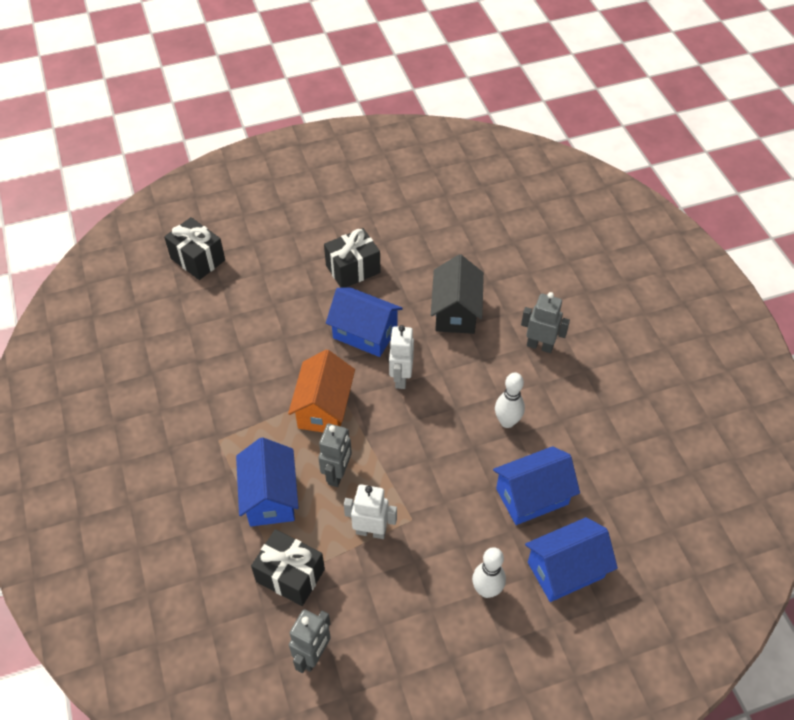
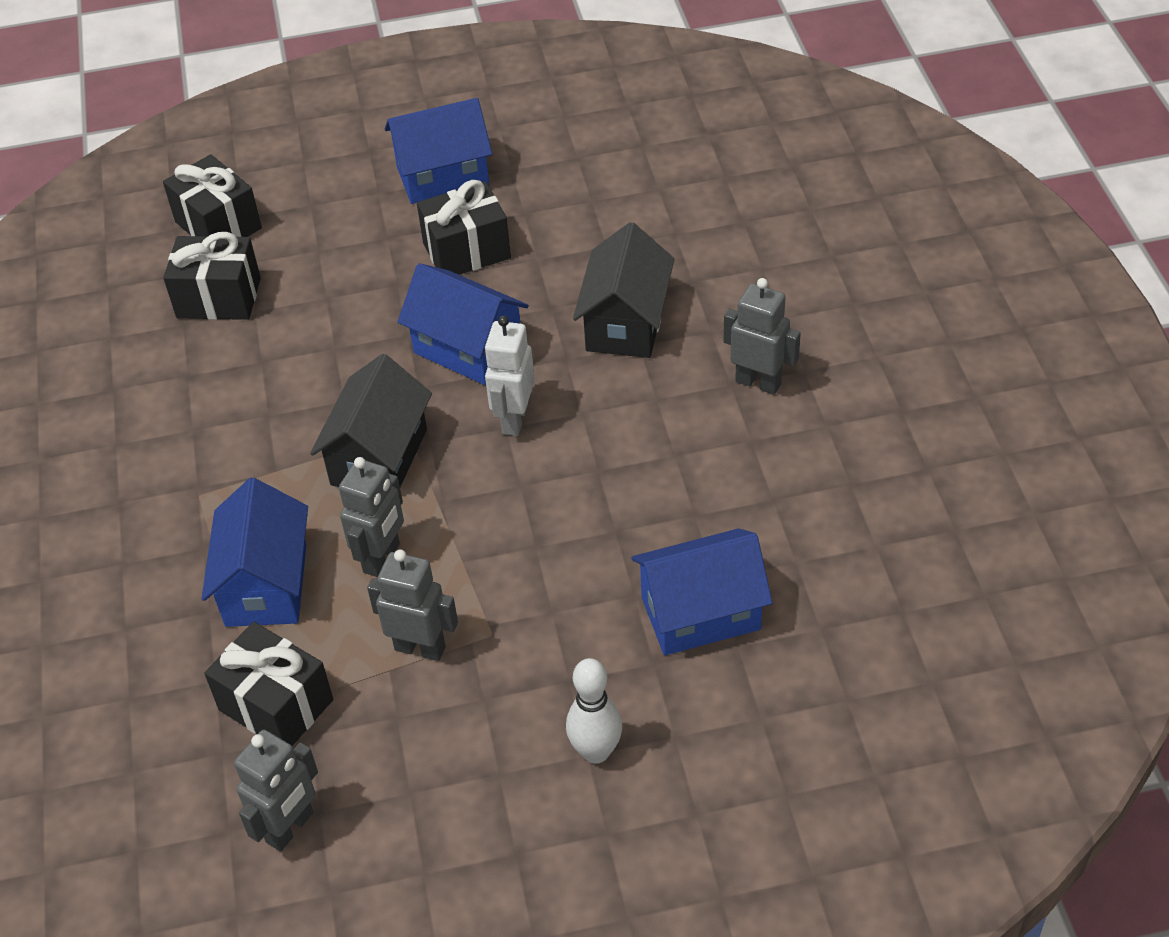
camera: 10 degrees right, 5 degrees down
orange house [288,350,355,432] -> black house [310,354,432,487]
white robot [344,484,397,539] -> grey robot [367,549,458,661]
white bowling pin [495,373,525,428] -> none
blue house [525,517,618,602] -> blue house moved to [385,98,492,204]
none -> black gift [163,232,261,320]

